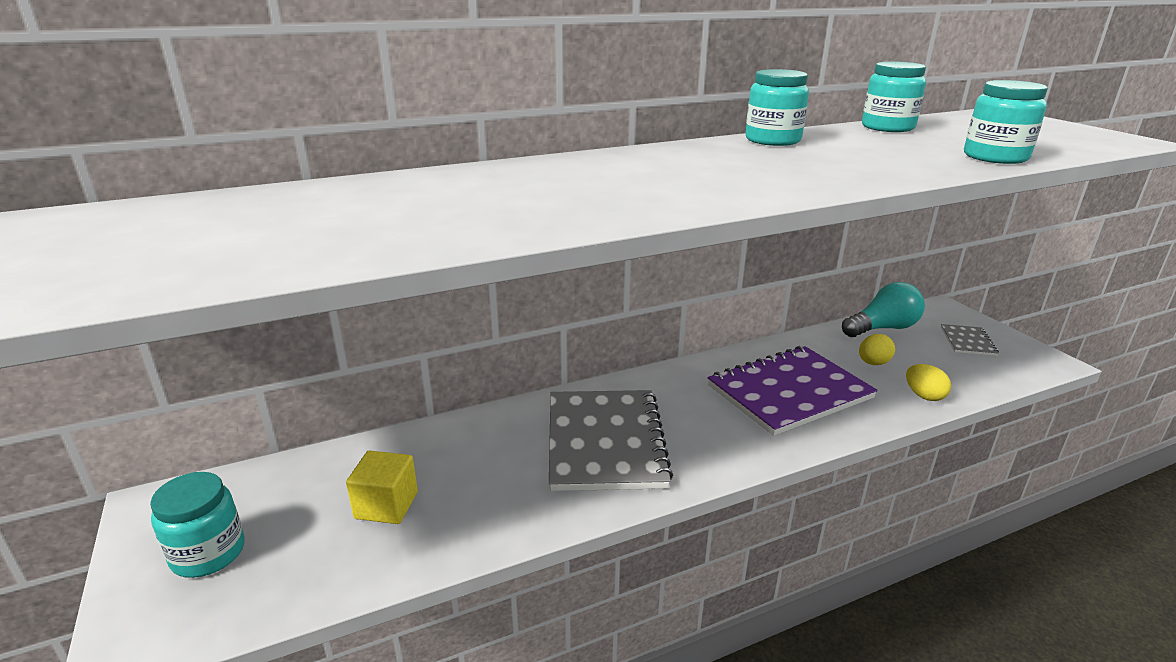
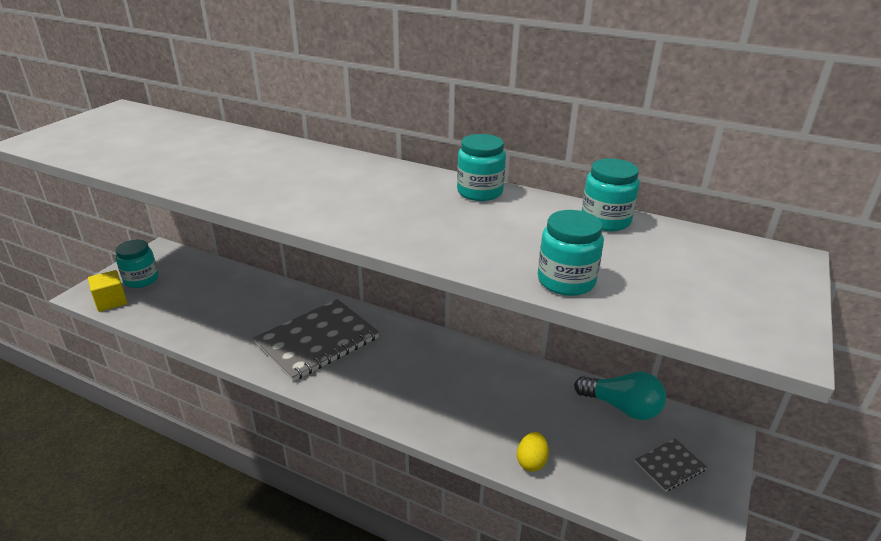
camera: 50 degrees right, 5 degrees up
yellow cube [346,451,418,524] -> yellow cube moved to [88,270,127,312]
purple notebook [708,346,878,436] -> none
yellow egg [859,334,895,365] -> none

